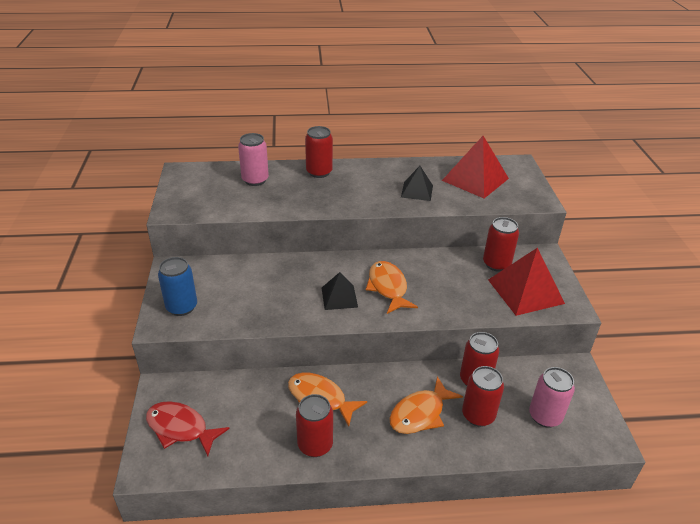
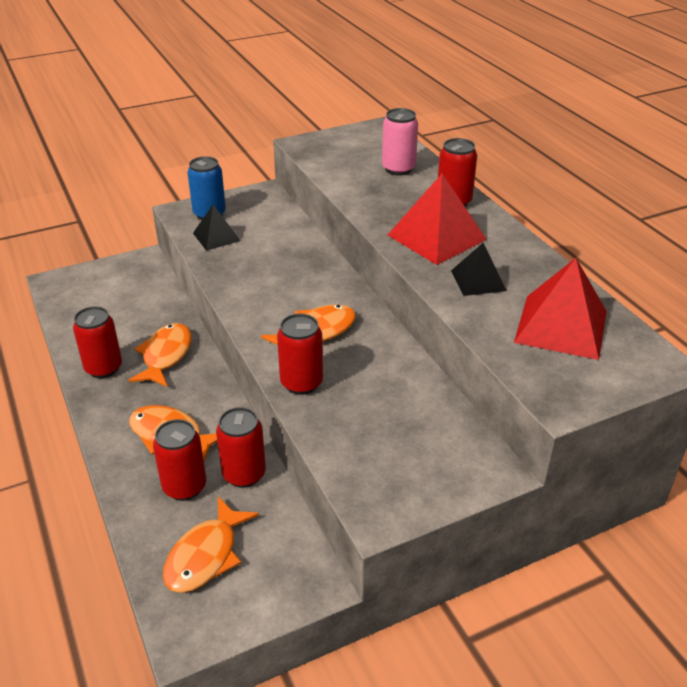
camera: 70 degrees right, 0 degrees up
red fish [146,401,230,456] -> none
black pyramid [322,272,358,310] -> black pyramid moved to [193,205,241,251]
red can [483,217,519,272] -> red can moved to [277,313,323,395]
red pyramid [488,248,565,316] -> red pyramid moved to [388,173,487,265]
pink can [529,367,575,428] -> orange fish [163,497,259,593]

